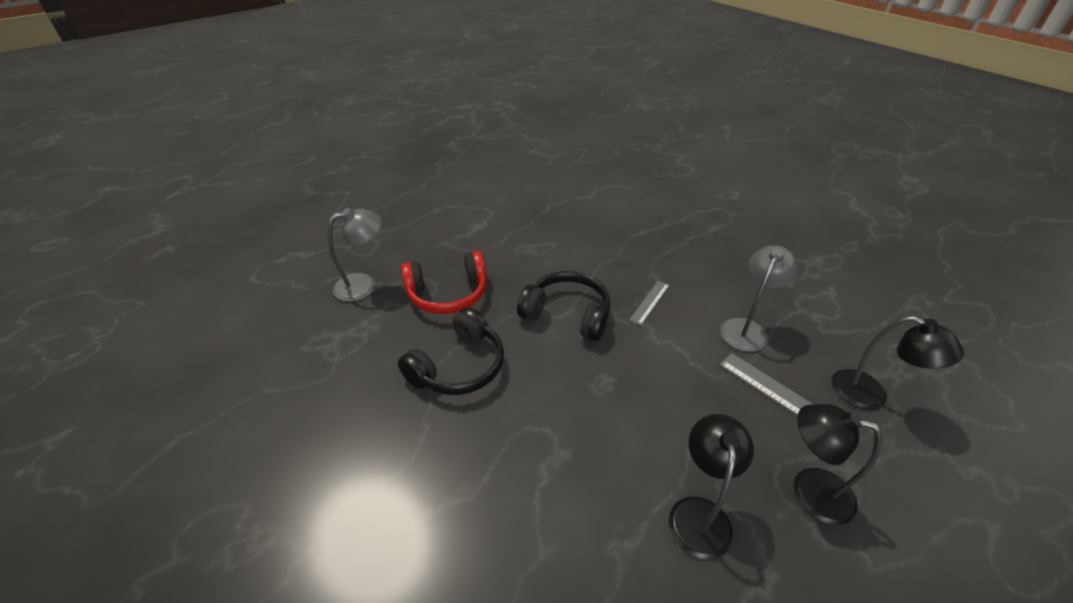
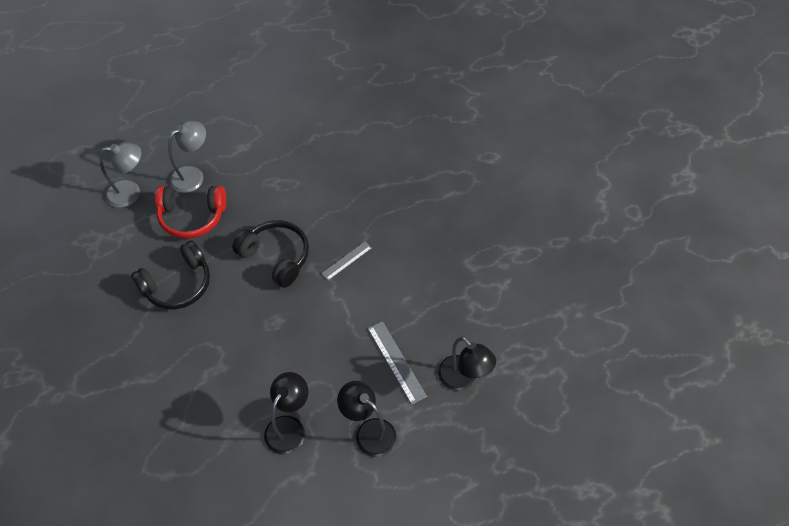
camera: 15 degrees right, 15 degrees up
grey lamp [721,245,798,352] -> grey lamp moved to [168,121,206,193]

